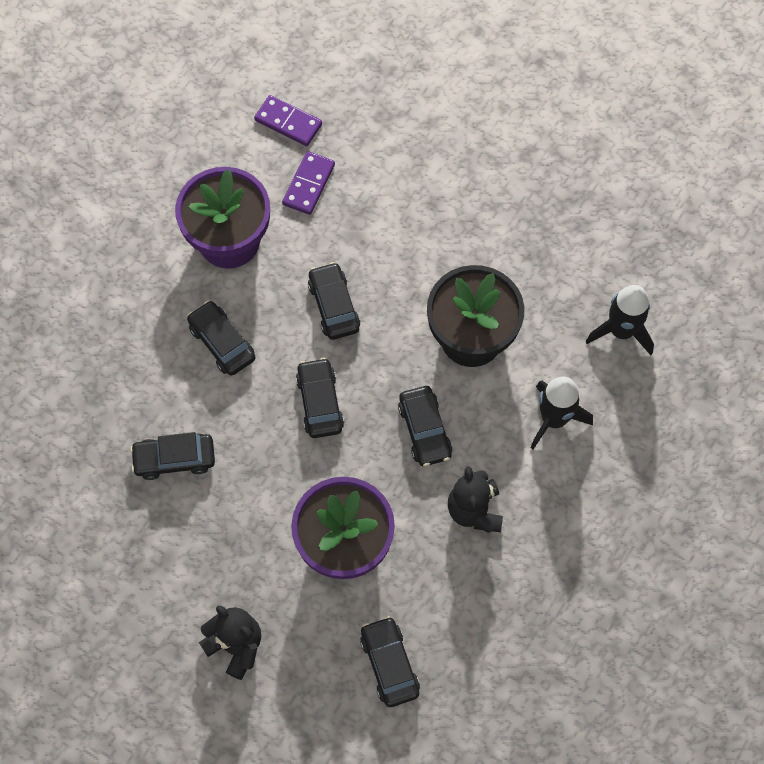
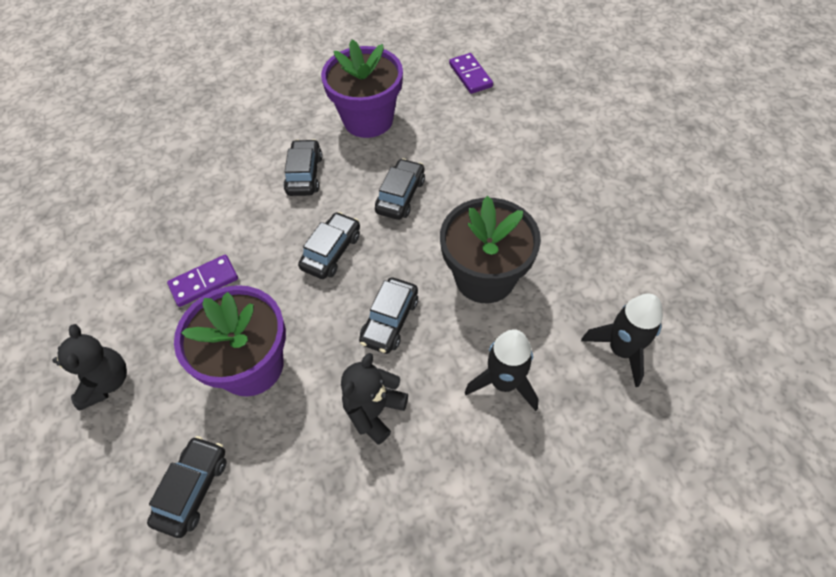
camera: 40 degrees right, 10 degrees down
black car [130,432,215,480] -> none
purple domino [282,151,335,215] -> purple domino moved to [167,255,238,307]

